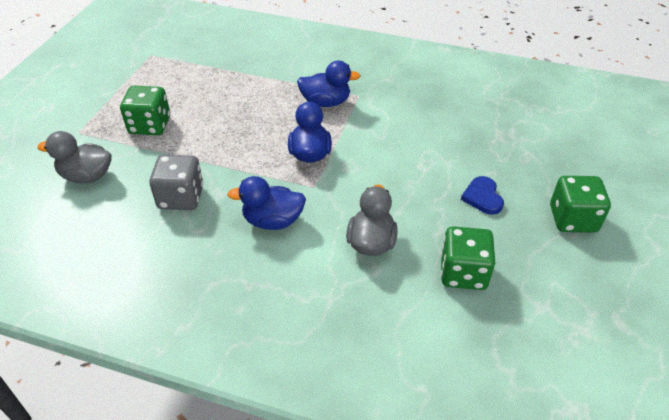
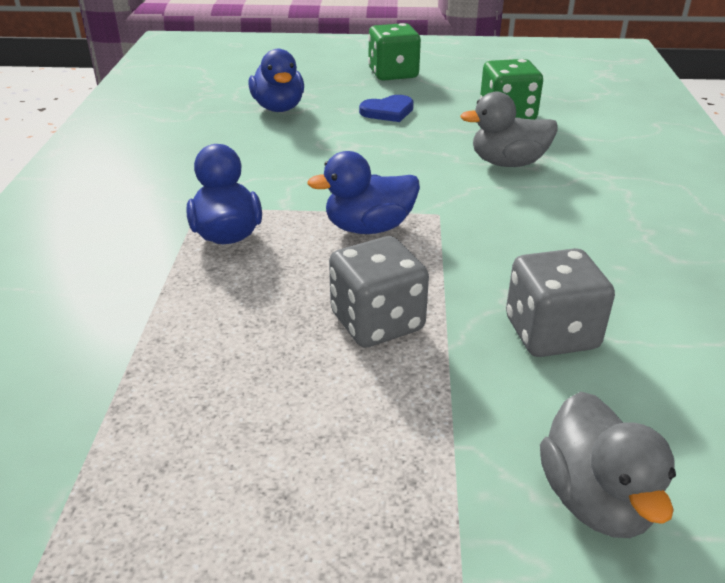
camera: 105 degrees left, 10 degrees down
green dice [120,86,170,135] -> none
blue duck [227,176,306,230] -> blue duck moved to [248,49,304,112]
none -> grey dice [329,236,429,347]

